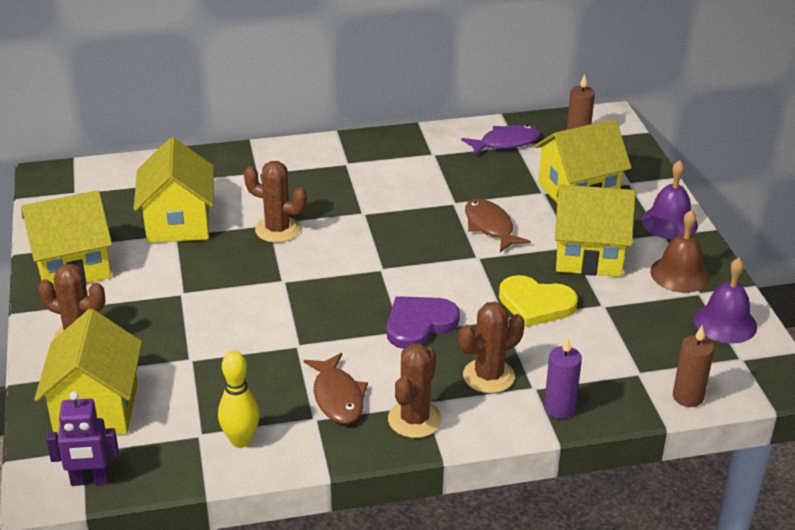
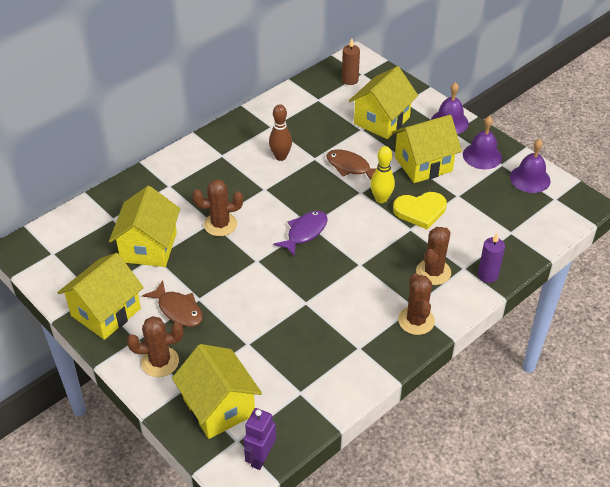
camera: 30 degrees left, 10 degrees up
purple robot [46,391,119,486] -> purple robot turned 150 degrees clockwise [244,408,276,470]
yellow house [134,137,214,243] -> yellow house turned 45 degrees clockwise [109,186,180,267]
yellow bowling pin [218,351,260,448] -> yellow bowling pin moved to [370,146,395,203]
brown fish [303,353,368,424] -> brown fish moved to [142,280,203,327]
purple heart [387,296,460,349] -> none
purple fish [461,125,540,155] -> purple fish moved to [274,211,328,256]
brown bell [650,210,710,293] -> purple bell [463,116,502,169]
brown candle [673,326,714,407] -> none
none -> brown bowling pin [269,104,292,161]

